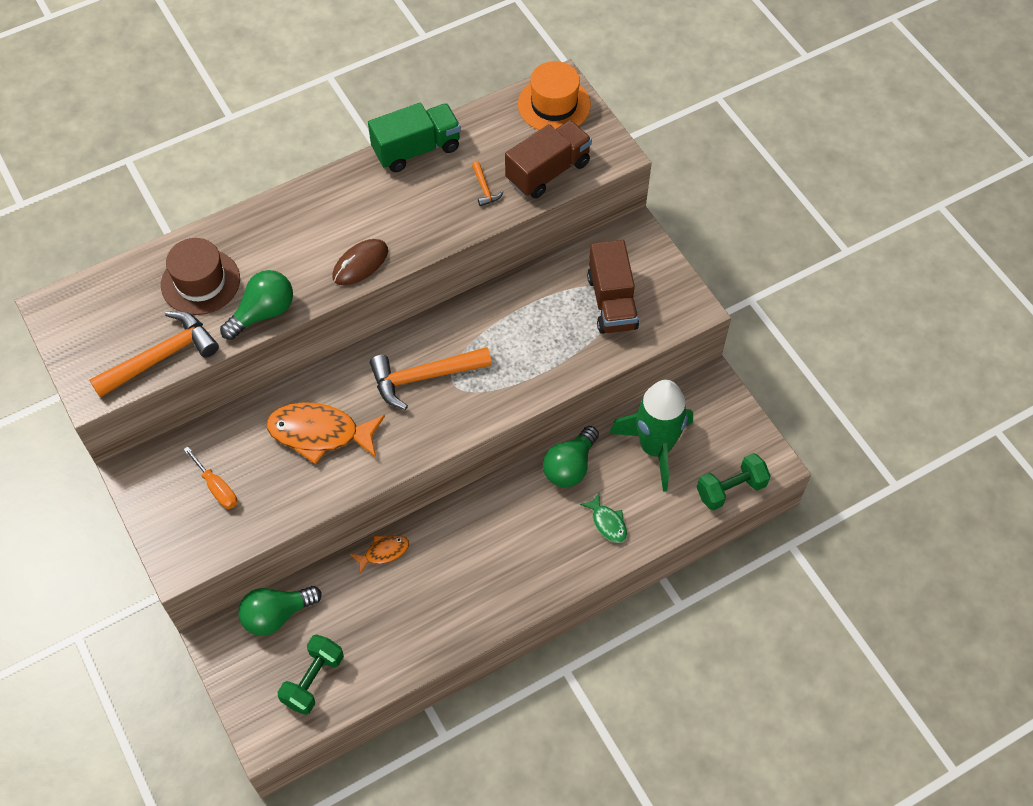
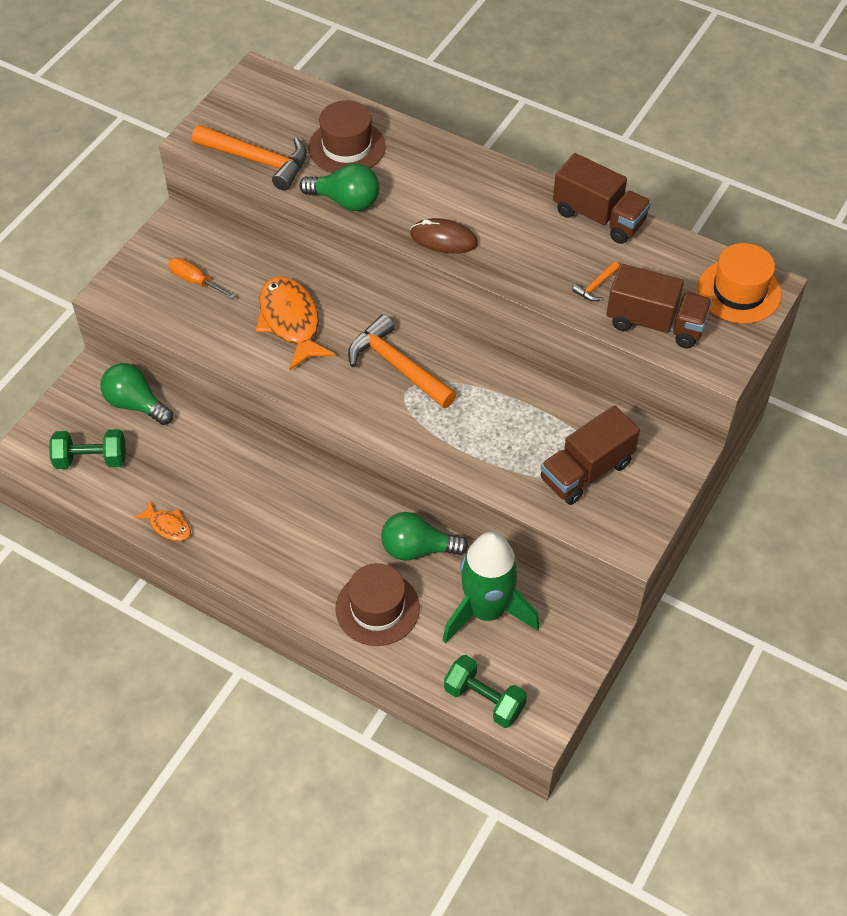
camera: 60 degrees right, 5 degrees down
orange screwdriver [183,446,237,509] -> orange screwdriver turned 105 degrees clockwise [168,258,236,299]
orange fish [350,535,409,574] -> orange fish moved to [134,501,191,542]
green truck [368,103,461,172] -> brown truck [553,153,651,244]
green fish [580,493,627,543] -> brown hat [335,563,420,646]

